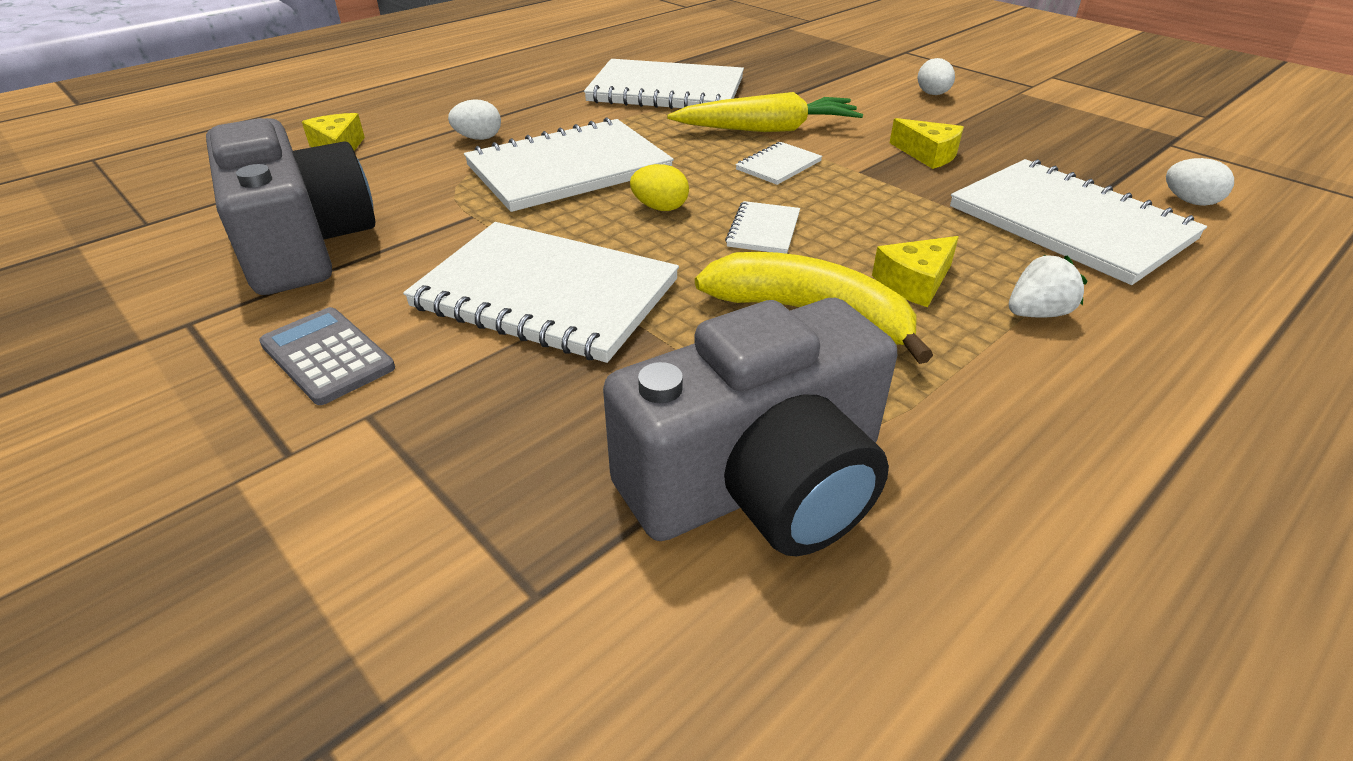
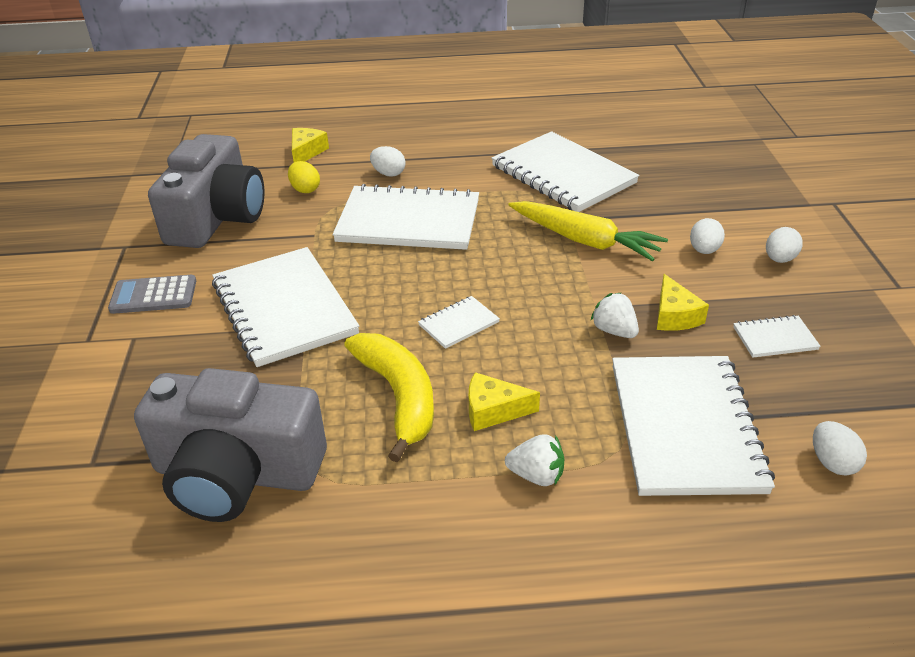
camera: 40 degrees right, 0 degrees up
grey calculator [259,307,395,405] -> grey calculator turned 90 degrees counterclockwise [108,275,196,314]
yellow egg [630,164,689,211] -> yellow egg moved to [288,161,320,193]
white notebook [736,142,822,185] -> white notebook moved to [733,315,821,358]
none -> white strawberry [591,292,639,338]
none -> white egg [690,218,725,254]

